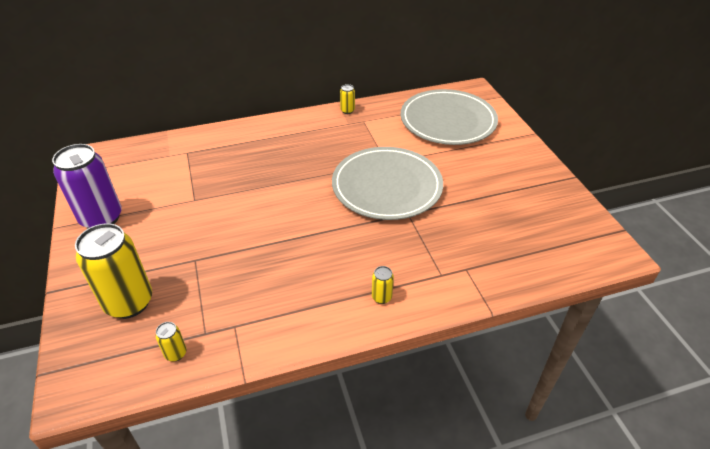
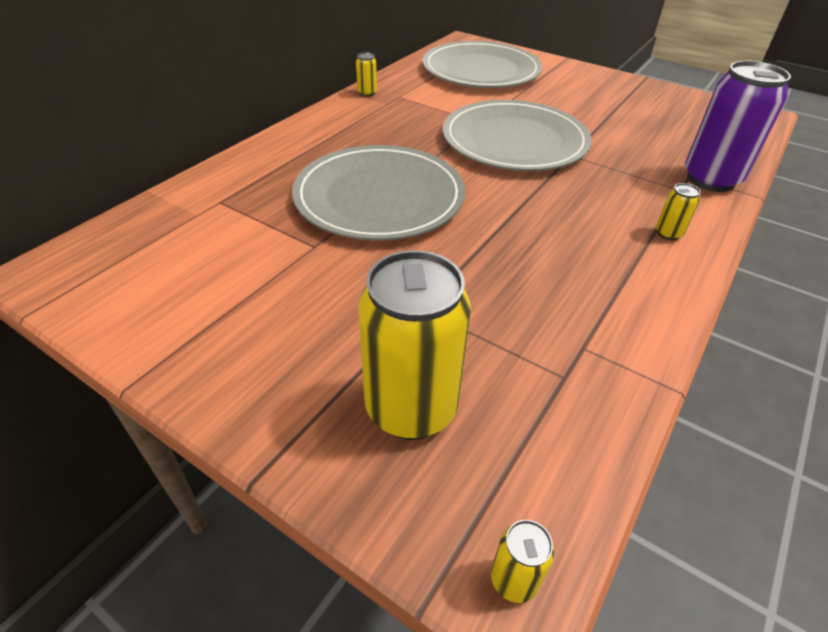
camera: 40 degrees left, 0 degrees up
purple can [52,144,122,228] -> purple can moved to [685,61,791,192]
yellow can [155,322,187,362] -> yellow can moved to [491,520,554,603]
none -> grey plate [292,145,465,241]

